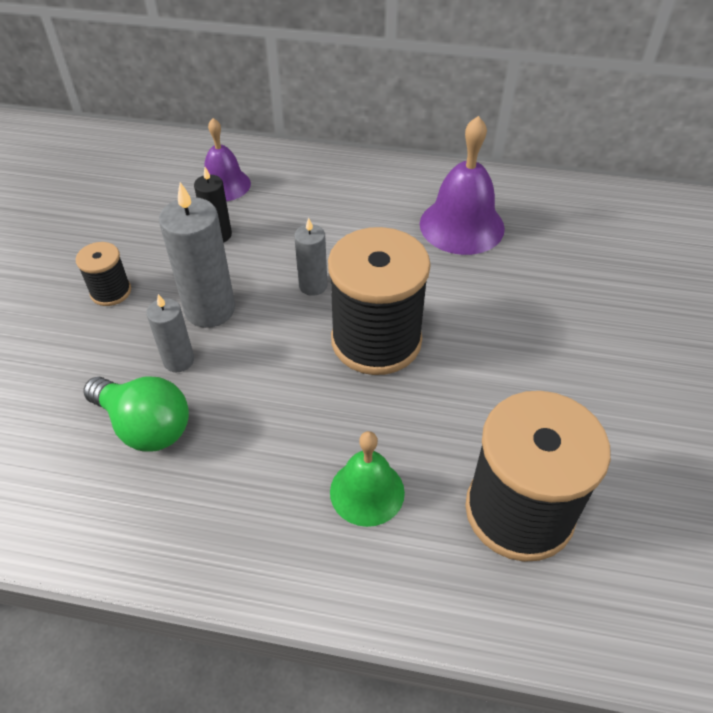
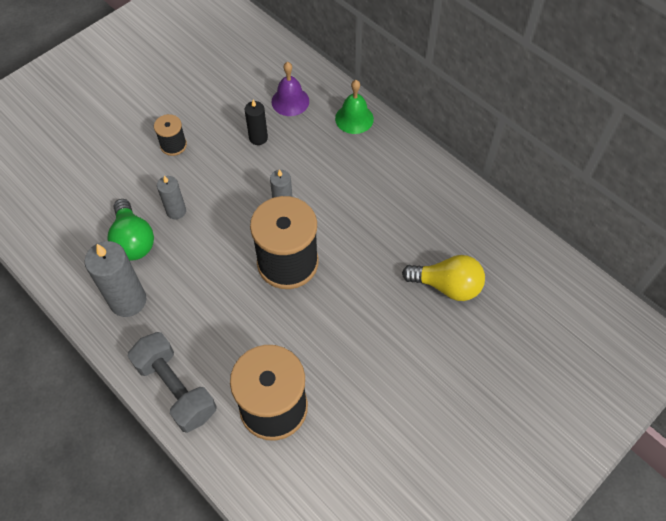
camera: 35 degrees right, 10 degrees up
grey candle [159,182,235,328] -> grey candle moved to [85,241,146,317]
green bell [330,431,405,527] -> green bell moved to [335,80,374,134]
purple bell [420,116,505,255] -> none
none -> grey dumbbell [128,332,216,433]
none -> yellow light bulb [402,255,485,301]

